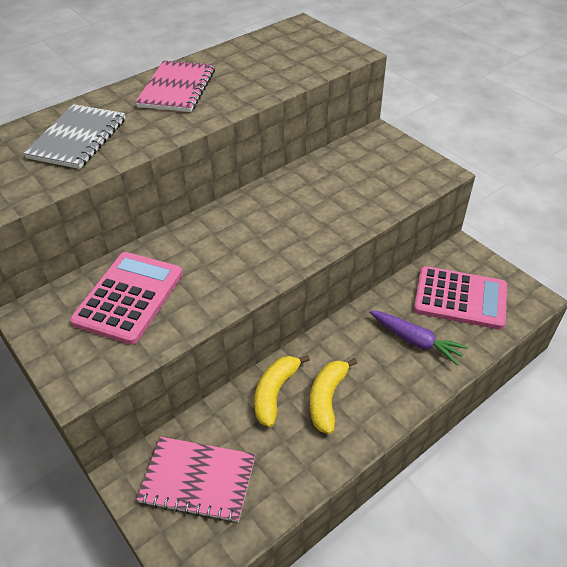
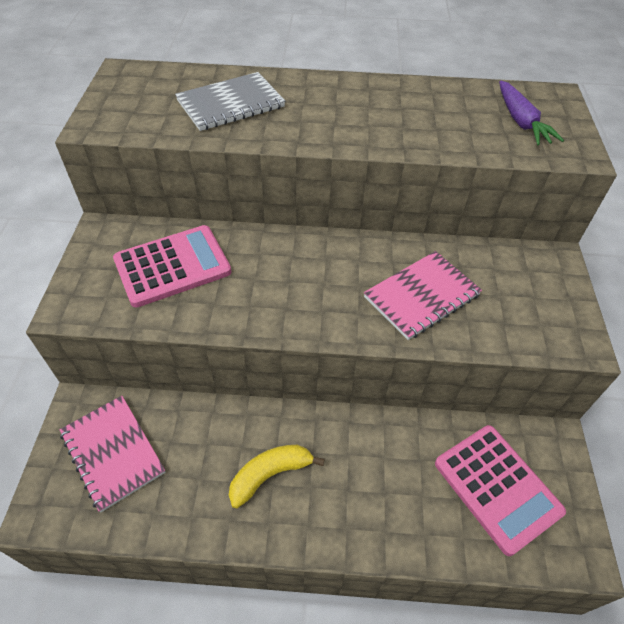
camera: 40 degrees right, 5 degrees up
pink notebook [135,61,215,112] -> pink notebook moved to [364,251,482,340]
yellow banana [254,355,310,427] -> none
purple carrot [369,311,468,365] -> purple carrot moved to [499,81,564,145]

